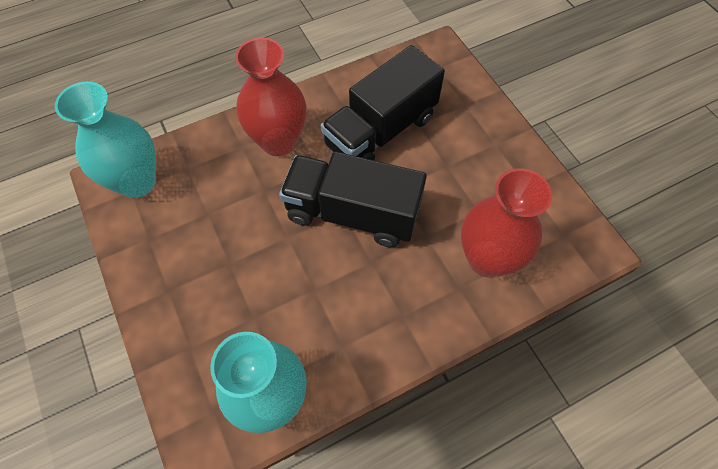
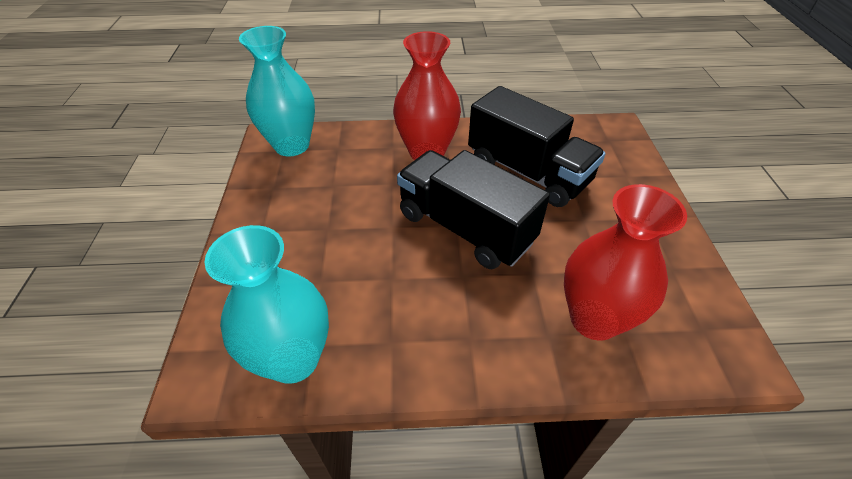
camera: 25 degrees right, 15 degrees down
black truck [321,45,445,160] -> black truck turned 120 degrees counterclockwise [468,86,606,207]

